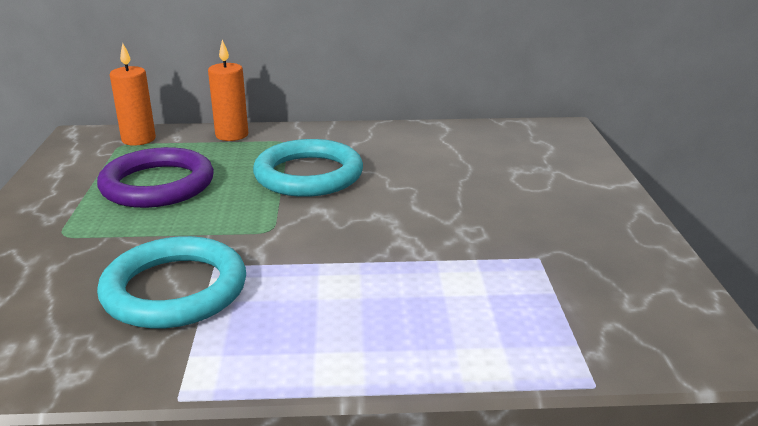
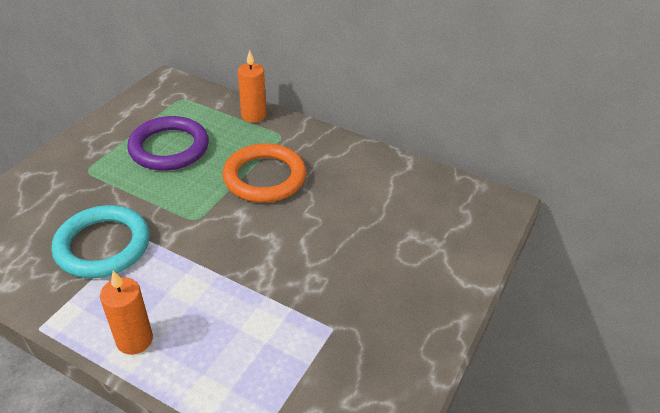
camera: 30 degrees right, 15 degrees up
orange candle [110,43,156,146] -> orange candle moved to [100,270,153,355]
turquoise ring [253,139,363,197] -> orange ring [222,143,306,203]

